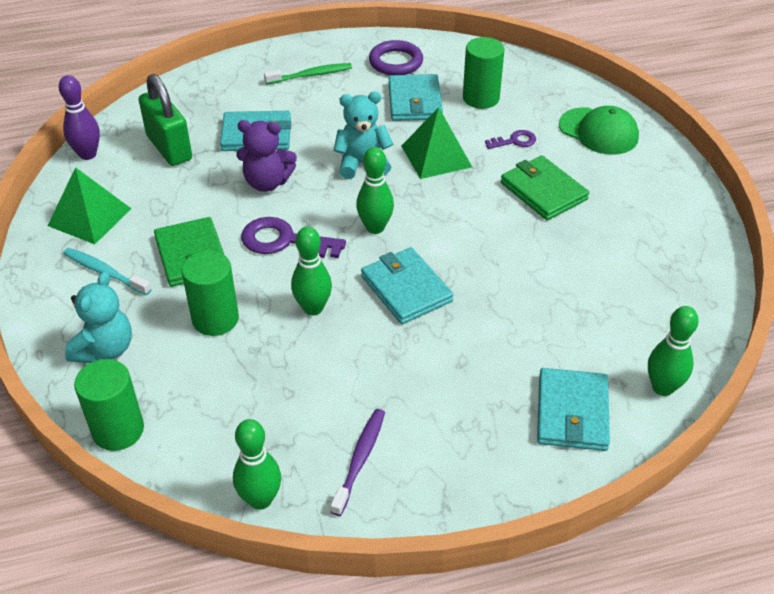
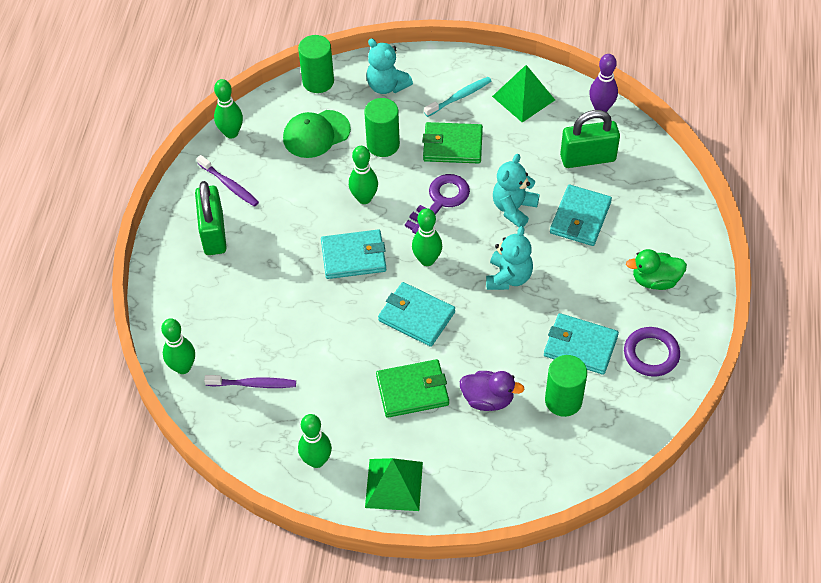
camera: 115 degrees right, 10 degrees up
purple teddy bear [237,120,297,192] -> turquoise teddy bear [493,154,540,227]
green toothbrush [264,63,352,84] -> green duck [626,249,687,290]
green pyramid [401,107,472,179] -> green pyramid moved to [365,458,423,511]
purple key [485,130,536,149] -> purple duck [460,371,524,411]
turquoise wallet [537,368,610,451] -> turquoise wallet moved to [378,282,455,347]
green cap [559,106,639,155] -> green cap moved to [283,110,351,158]
none -> green padlock [195,181,227,255]
none -> purple toothbrush [204,375,296,388]
none -> green bowling pin [298,414,332,468]

